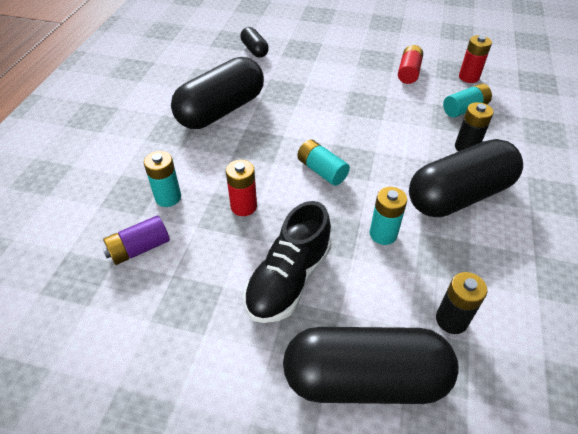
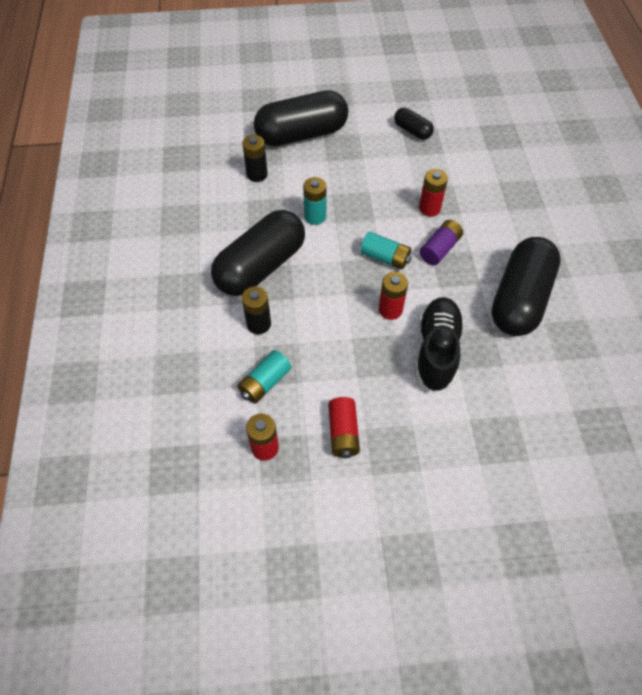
camera: 160 degrees right, 10 degrees up
purple battery [103,216,170,265] -> purple battery moved to [420,220,463,265]
turquoise battery [144,151,181,207] -> none
black capsule [240,27,269,58] -> black capsule moved to [394,108,434,140]
black shoe [243,201,331,323] -> black shoe moved to [415,297,464,392]
none -> red battery [379,272,408,320]

